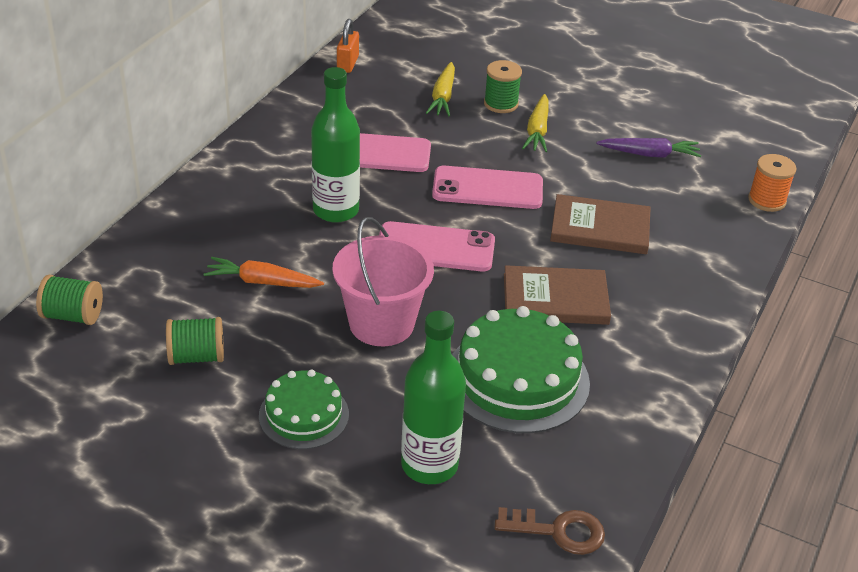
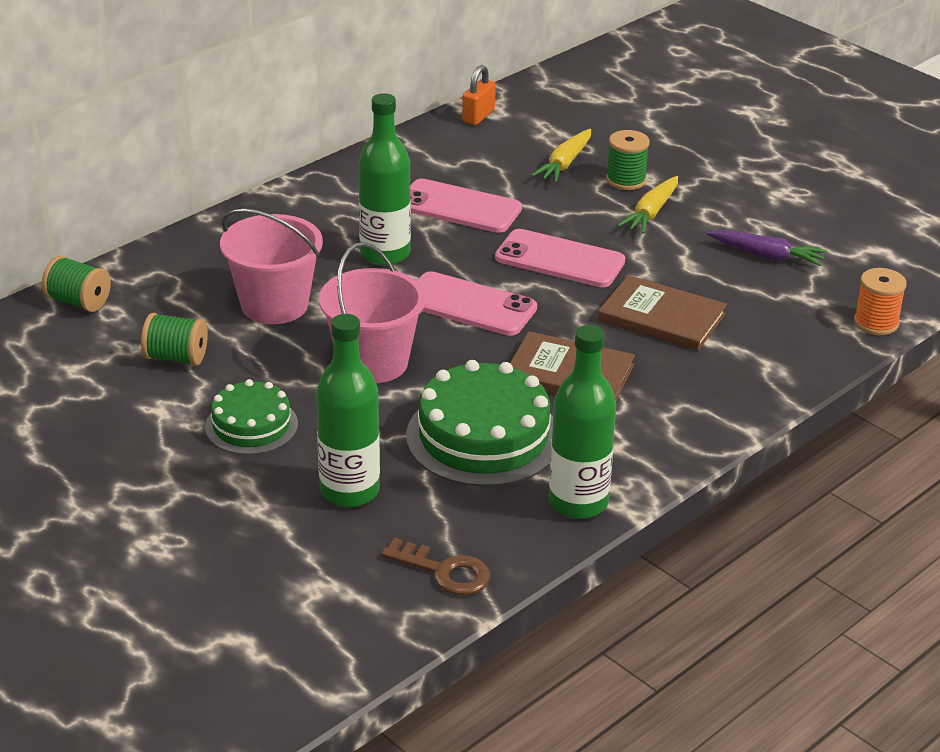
camera: 20 degrees right, 5 degrees down
orange carrot [204,257,324,288] -> pink bucket [220,209,323,324]
none -> green bottle [549,325,616,519]

